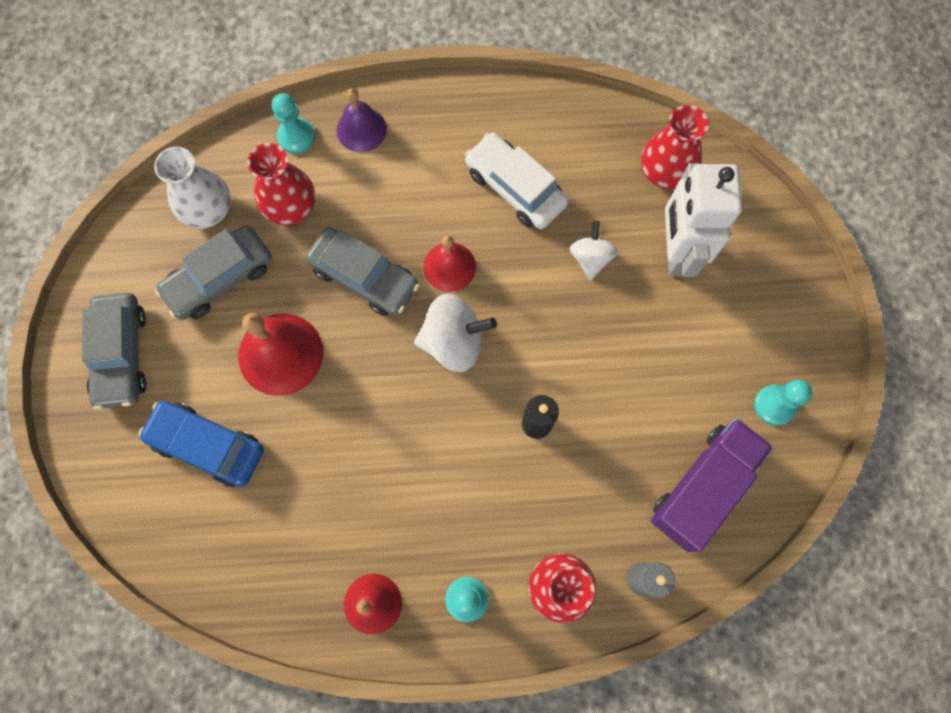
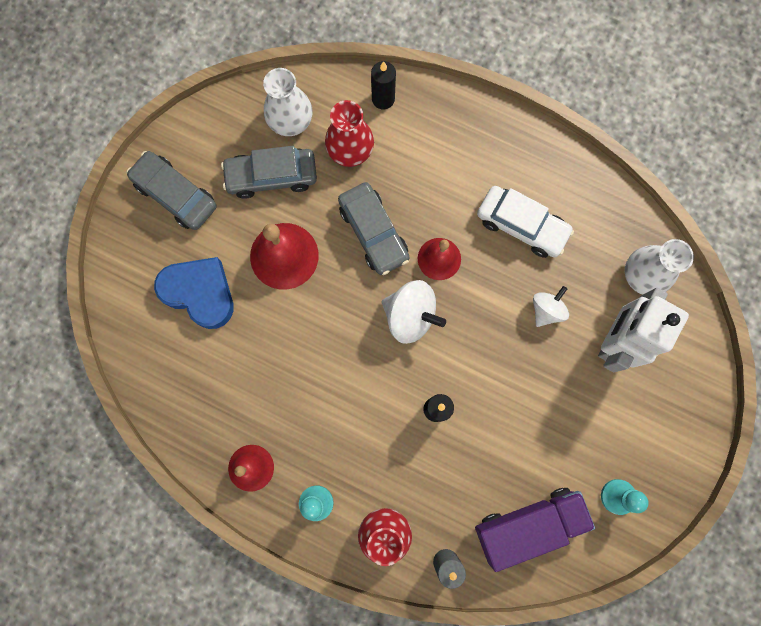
camera: 30 degrees right, 5 degrees up
grey car [82,293,147,410] -> grey car turned 105 degrees clockwise [127,151,217,230]
blue car [138,401,264,487] -> blue heart [154,257,233,329]
turquoise pawn [272,93,315,154] -> black candle [371,61,396,109]
purple bell [337,88,387,152] -> none
white car [465,132,568,229] -> white car turned 135 degrees clockwise [477,186,574,258]
red vase [641,105,709,189] -> white vase [625,239,694,295]

